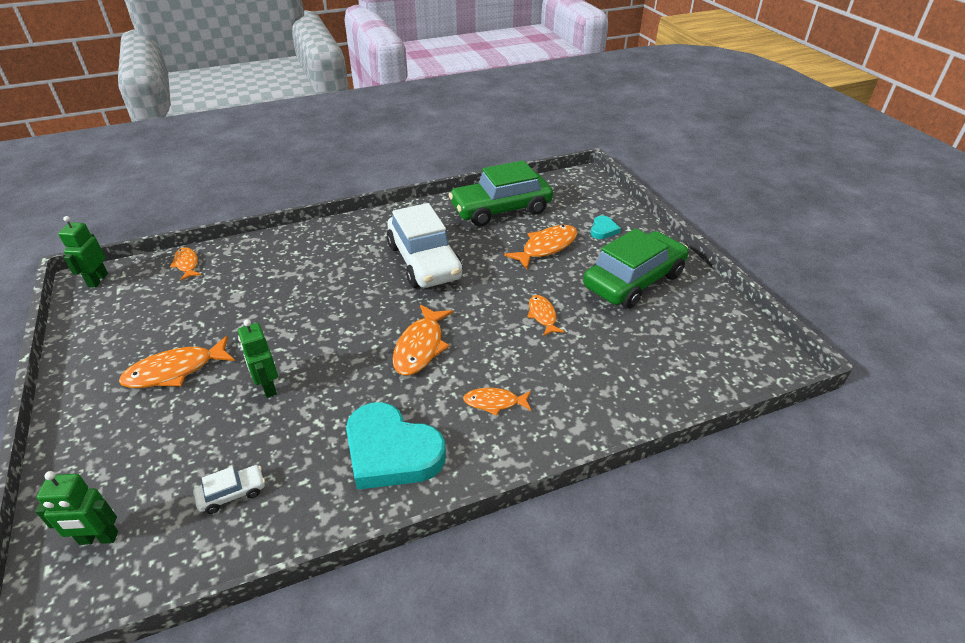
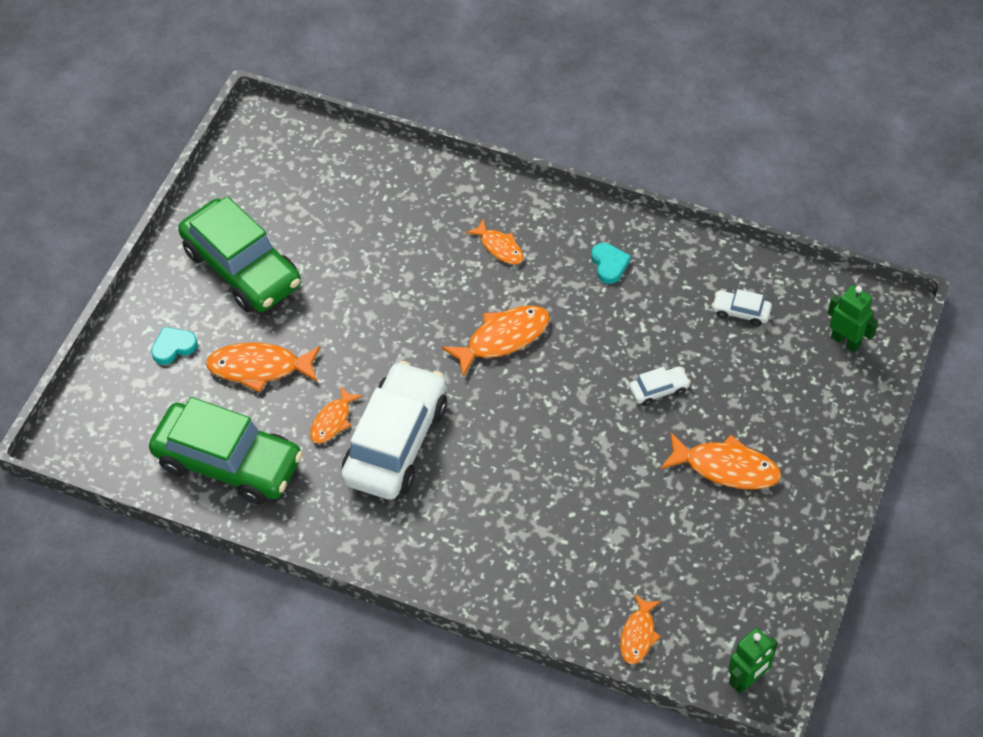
camera: 135 degrees left, 15 degrees up
green robot [238,319,278,398] -> white car [629,366,691,406]
turquoise heart [346,402,446,490] -> turquoise heart [591,243,631,284], size x0.46
orange fish [527,295,564,336] -> orange fish moved to [310,386,363,444]
green car [583,228,688,309] -> green car turned 135 degrees counterclockwise [178,196,301,312]

